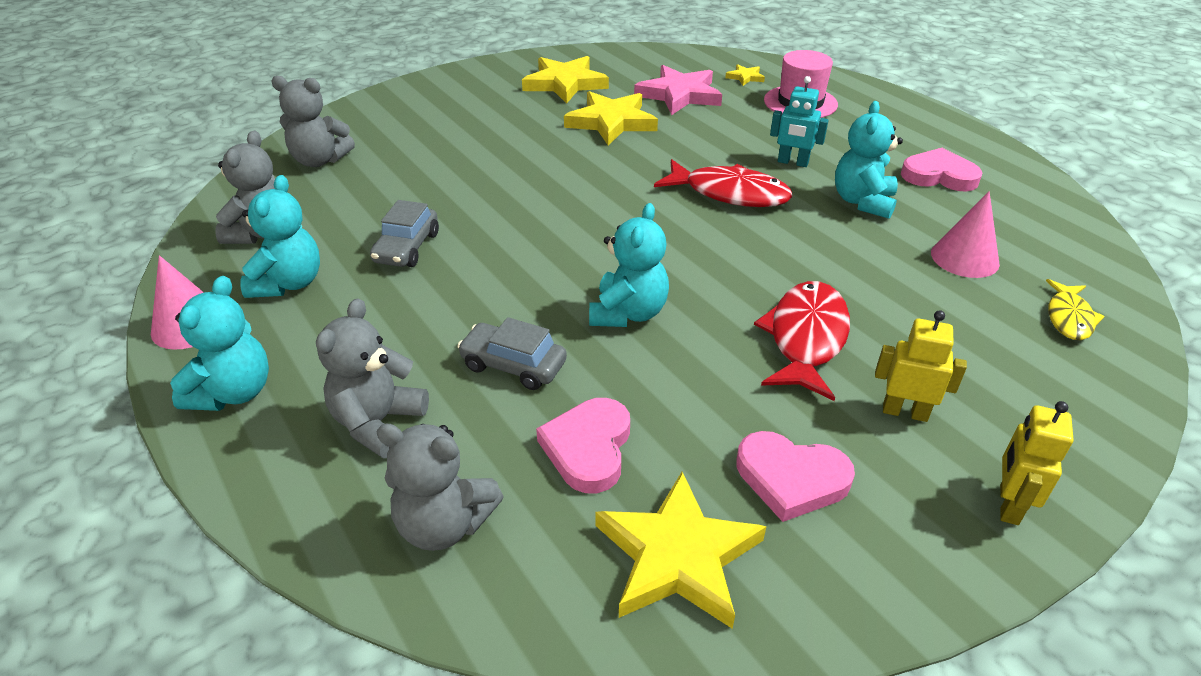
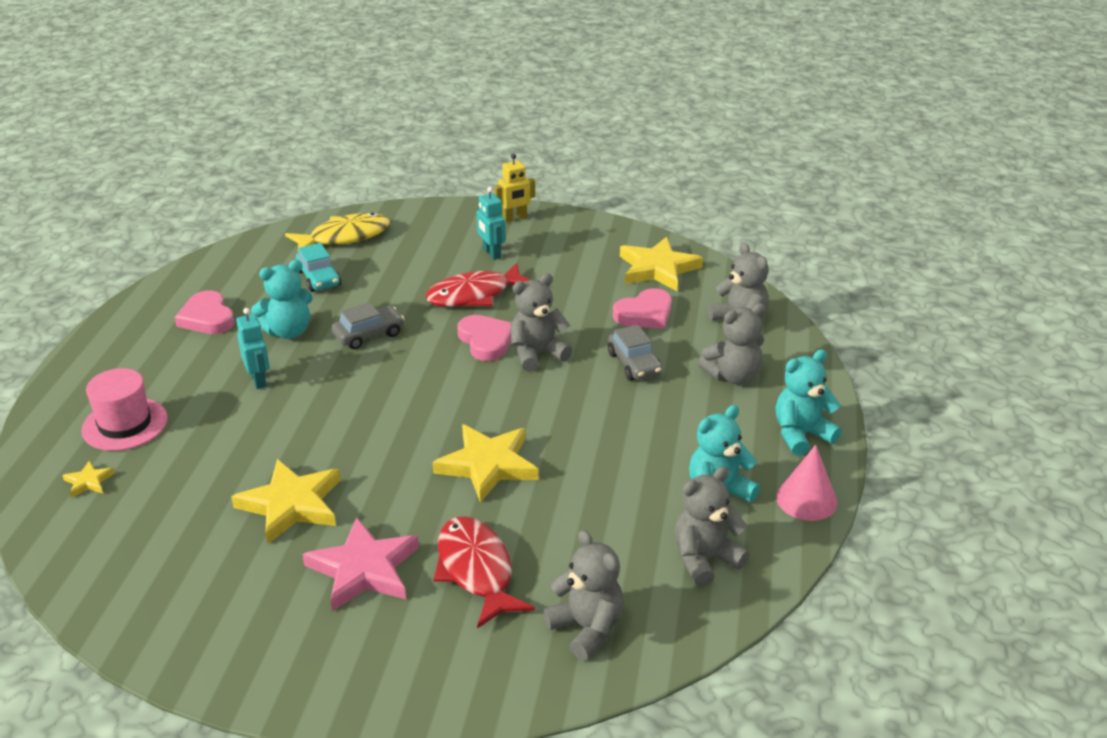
camera: 135 degrees left, 5 degrees down
grey car [370,200,439,267] -> grey car moved to [331,302,404,349]
yellow star [522,56,609,104] -> yellow star moved to [432,424,539,503]
turquoise teddy bear [589,203,669,327] -> grey teddy bear [510,273,572,372]
pink star [634,65,722,115] -> pink star moved to [302,517,419,611]
red fish [654,159,793,207] -> red fish moved to [434,516,535,628]
pink heart [736,431,855,522] -> pink heart moved to [457,315,511,361]
yellow robot [875,310,967,422] -> turquoise robot [477,187,506,260]
pink cone [931,191,1000,278] -> turquoise car [296,243,341,292]
yellow fish [1046,279,1104,340] -> yellow fish [285,213,390,252], size x1.70

